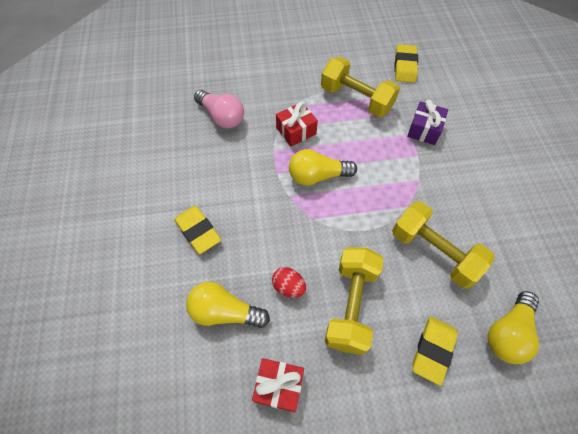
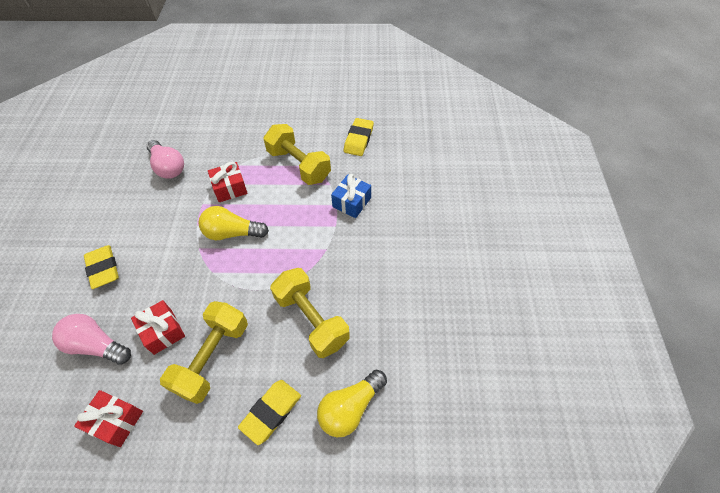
camera: 10 degrees right, 5 degrees down
yellow light bulb [186,282,270,328] -> pink light bulb [52,314,131,365]
red egg [272,267,306,298] -> red gift [131,300,185,355]
purple gift [407,100,448,145] -> blue gift [331,174,371,218]

